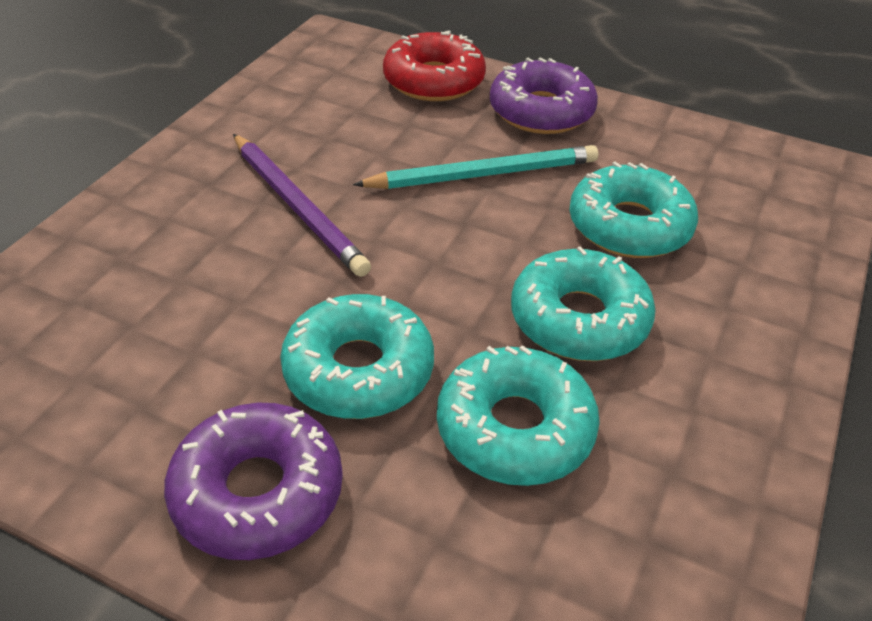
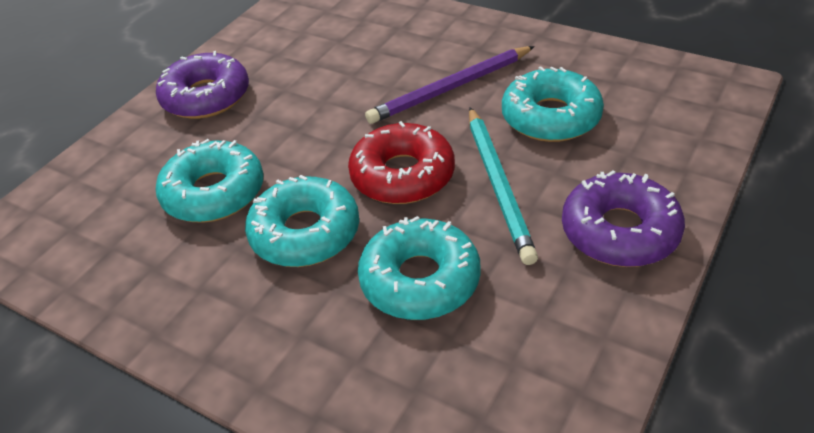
camera: 100 degrees right, 0 degrees up
turquoise donut [280,294,434,419] -> turquoise donut moved to [502,66,604,142]
red donut [383,31,486,101] -> red donut moved to [348,121,455,204]

